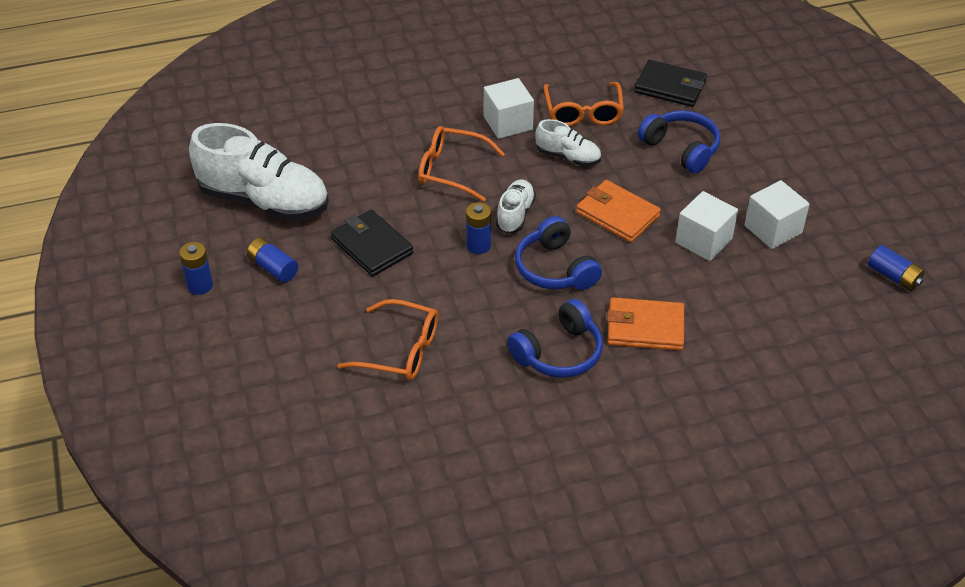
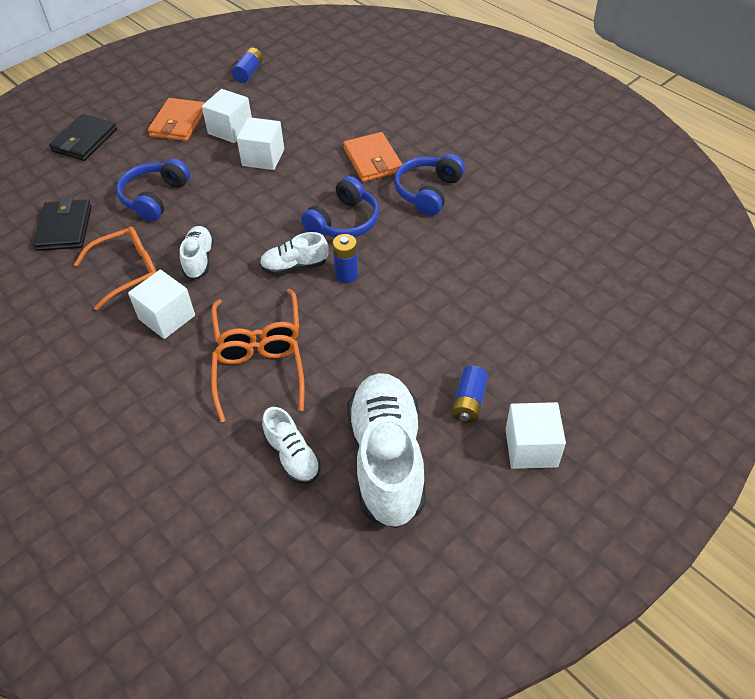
camera: 115 degrees left, 5 degrees up
blue battery [179,242,213,295] -> white cube [505,402,566,469]
black wallet [331,210,413,277] -> black wallet moved to [49,114,117,161]
orange glasses [337,299,438,380] -> orange glasses moved to [211,335,305,422]
blue headphones [507,299,603,378] -> blue headphones turned 90 degrees counterclockwise [394,154,465,216]
orange wallet [576,180,661,242] -> orange wallet moved to [148,98,205,141]
none -> white shoe [262,407,321,484]

